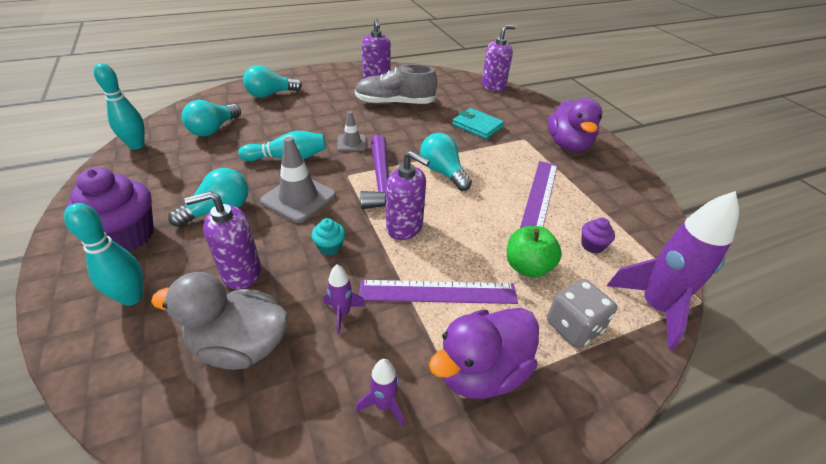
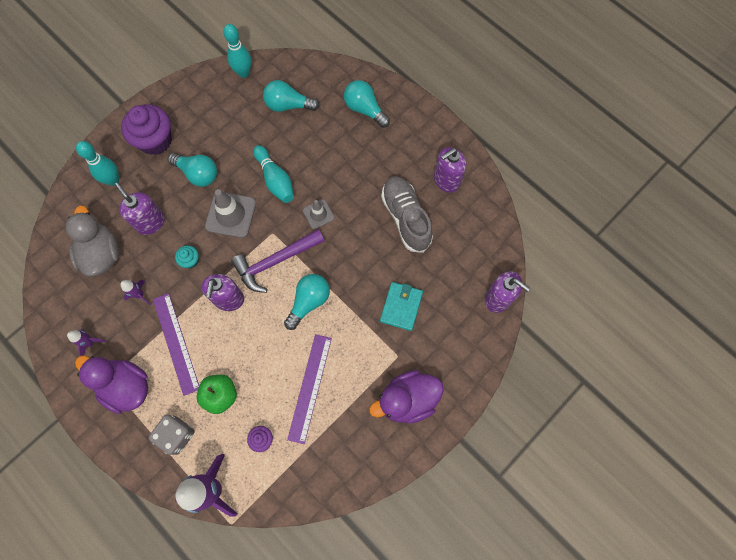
camera: 70 degrees right, 30 degrees up
purple ruler [520,161,557,228] -> purple ruler turned 75 degrees counterclockwise [287,334,332,444]

